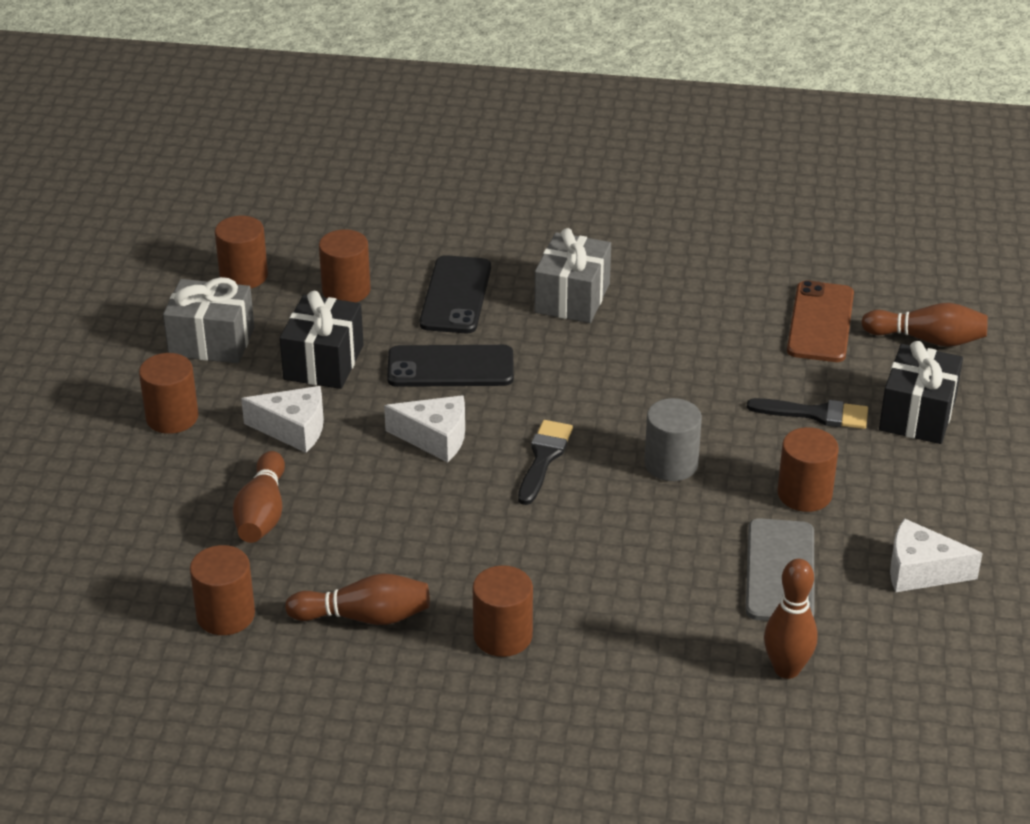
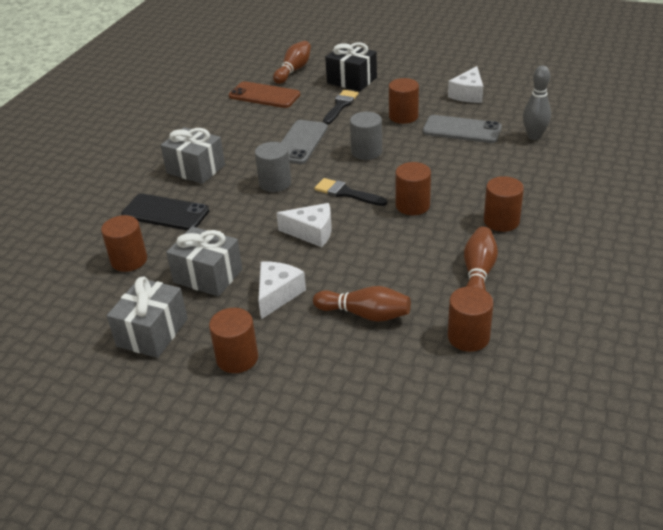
camera: 75 degrees left, 0 degrees up
brown cylinder [215,216,268,288] -> brown cylinder moved to [395,162,431,215]
black gift [280,291,364,389] -> grey gift [166,226,242,297]
white cheese [384,395,465,462] -> white cheese turned 75 degrees clockwise [276,203,332,247]
black phone [387,345,514,387] -> none
brown bowling pin [764,559,817,679] -> grey bowling pin [523,66,551,140]
none -> grey cylinder [255,142,291,192]
none -> grey phone [281,120,328,164]

